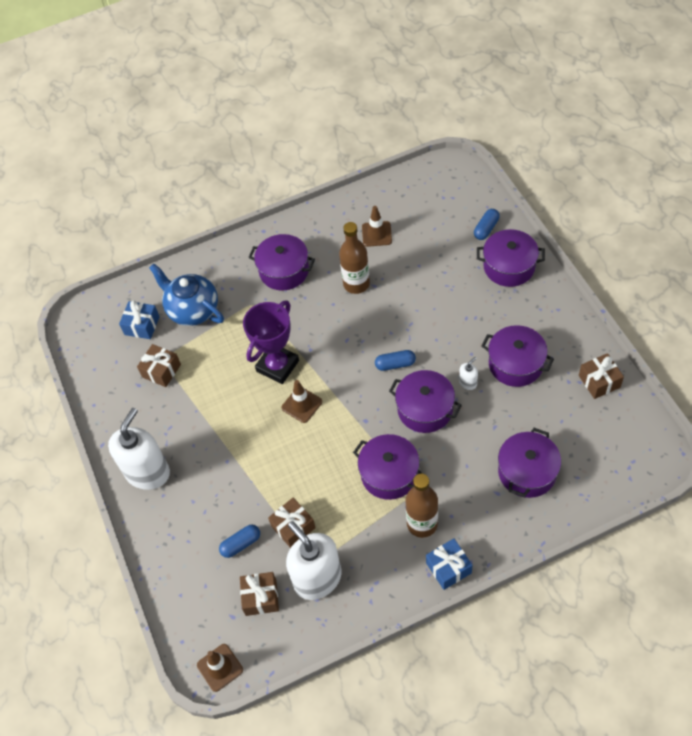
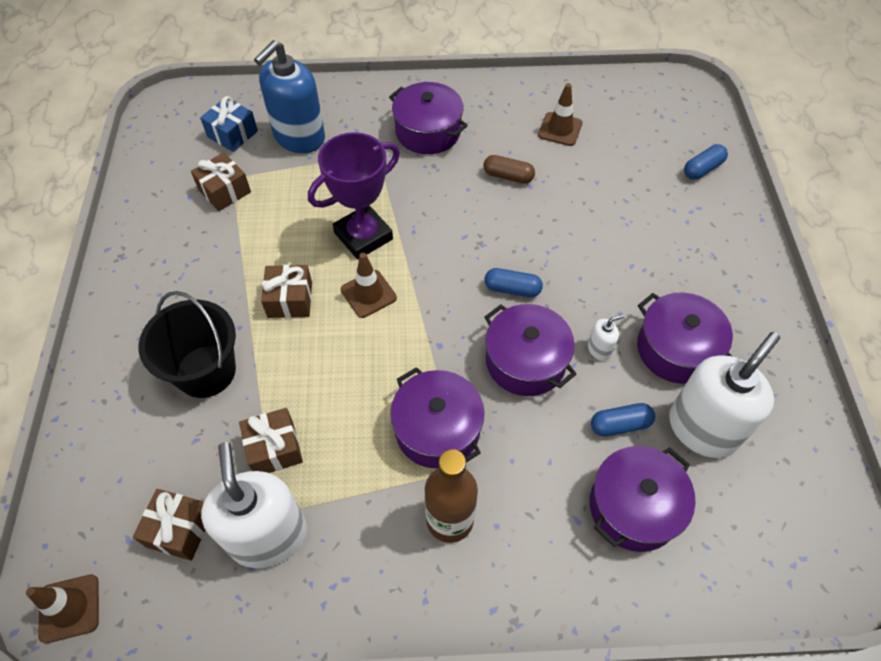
camera: 15 degrees right, 0 degrees up
white soap dispenser [108,408,170,490] -> white soap dispenser moved to [669,332,780,458]
blue teapot [149,263,224,326] -> blue soap dispenser [254,40,325,153]
blue capsule [219,525,260,558] -> blue capsule moved to [591,403,655,436]
brown bottle [339,222,370,294] -> brown capsule [483,155,535,184]
blue gift [426,538,473,590] -> none
purple pot [477,229,545,287] -> none
brown gift [579,353,624,399] -> brown gift moved to [261,265,312,318]
none -> black bucket [139,291,236,398]

